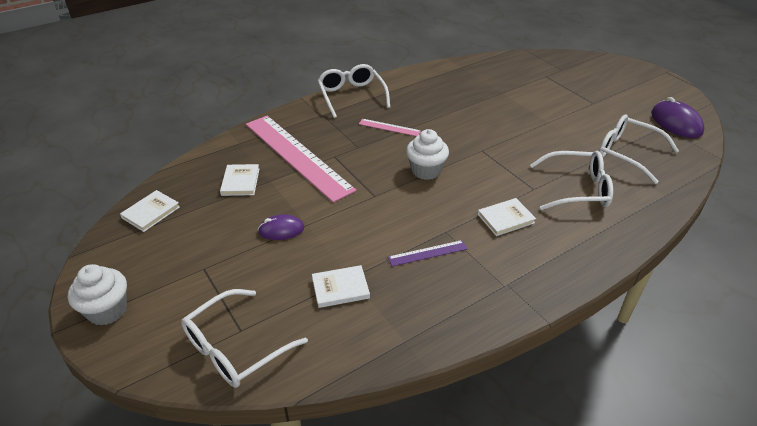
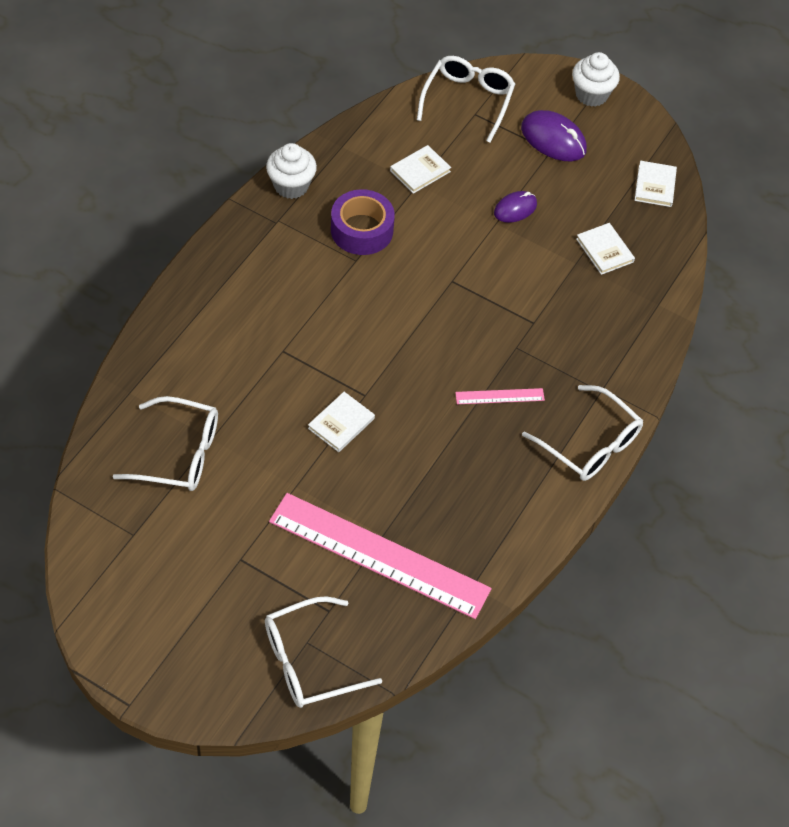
camera: 150 degrees right, 15 degrees up
pink ruler [246,116,356,202] -> pink ruler moved to [269,493,492,619]
purple ruler [388,240,468,266] -> purple tape [331,189,395,255]
white cupcake [406,129,449,180] -> white cupcake moved to [266,143,317,199]
white book [478,198,536,236] -> white book moved to [308,392,375,452]
white glasses [530,151,613,210] -> white glasses moved to [265,596,382,708]
purple mouse [651,97,705,138] -> purple mouse moved to [521,110,587,161]

